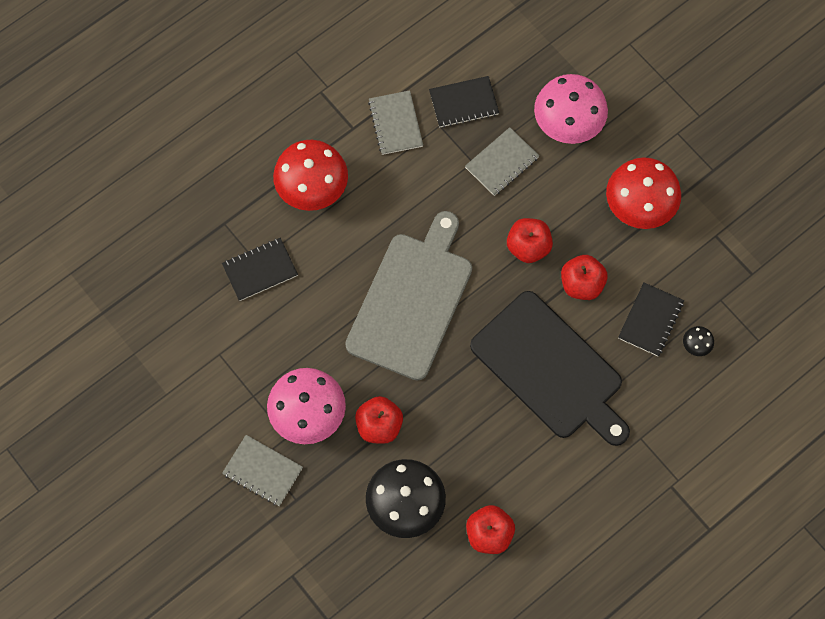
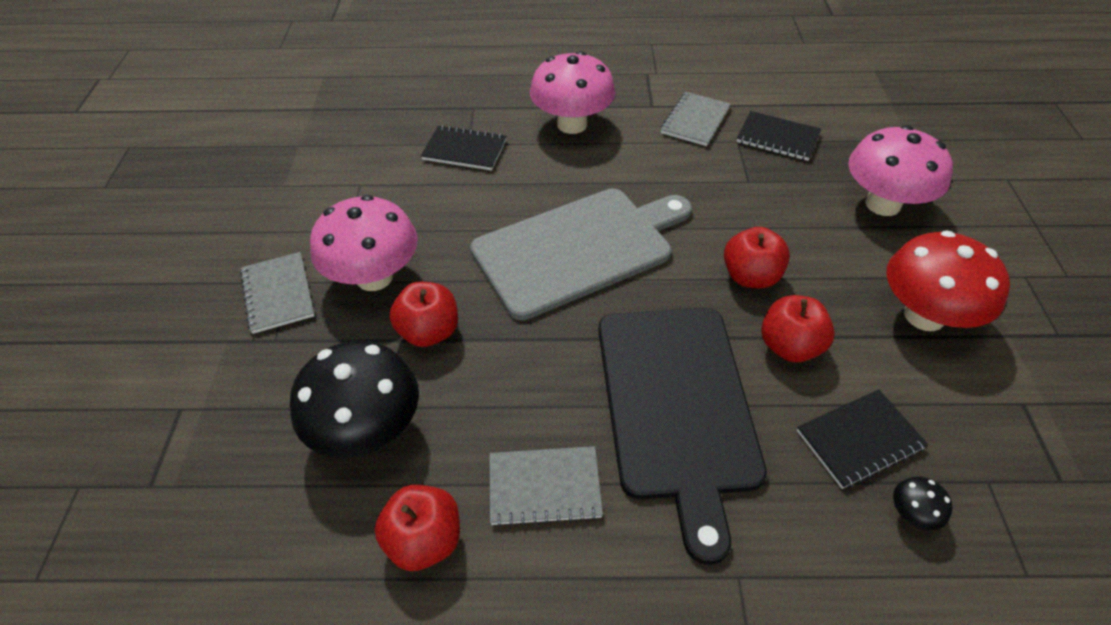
camera: 40 degrees right, 20 degrees down
red mushroom [273,140,348,211] -> pink mushroom [530,51,616,134]
grey notebook [465,127,540,196] -> grey notebook moved to [489,446,603,527]

